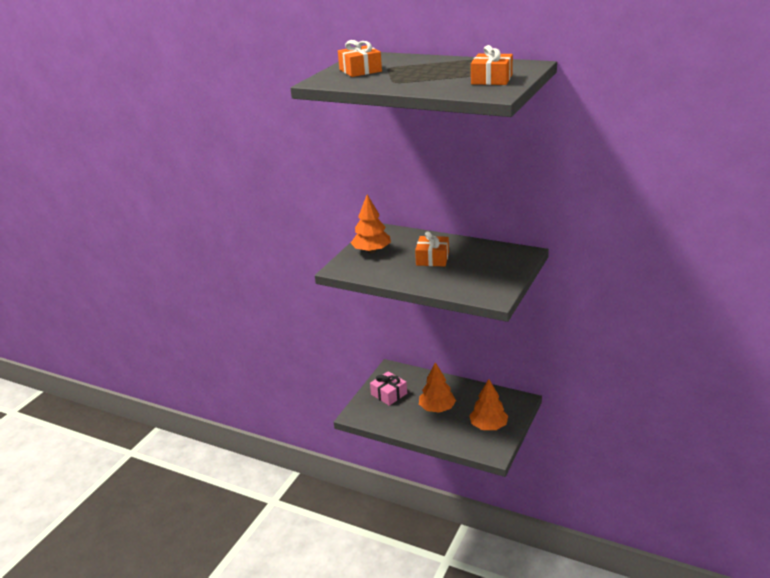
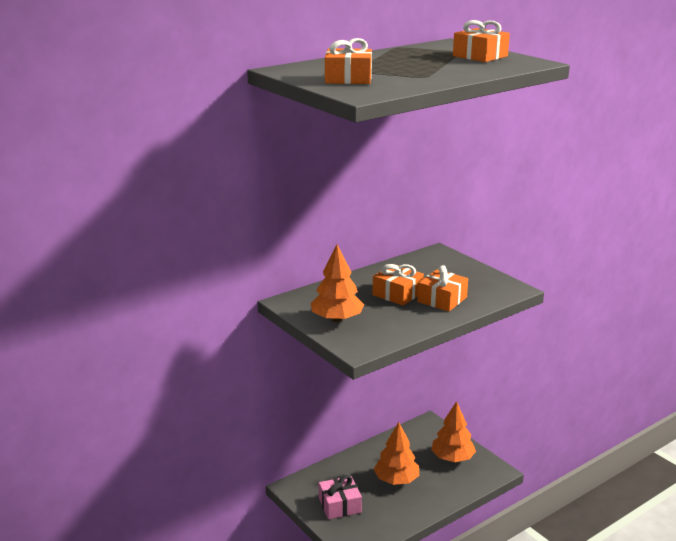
camera: 65 degrees left, 5 degrees down
none -> orange gift [417,265,468,312]

